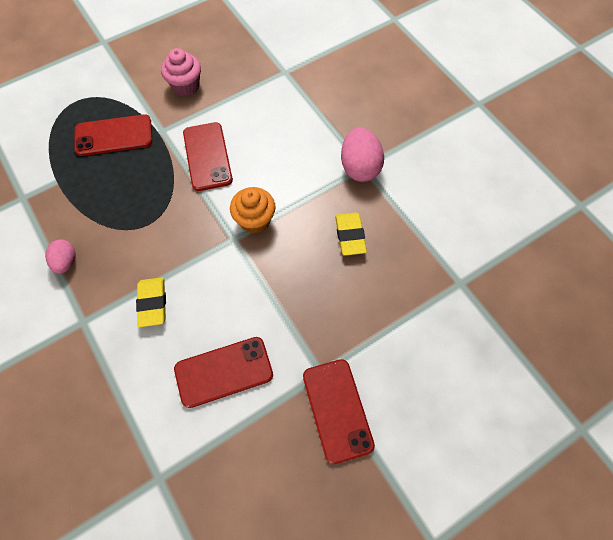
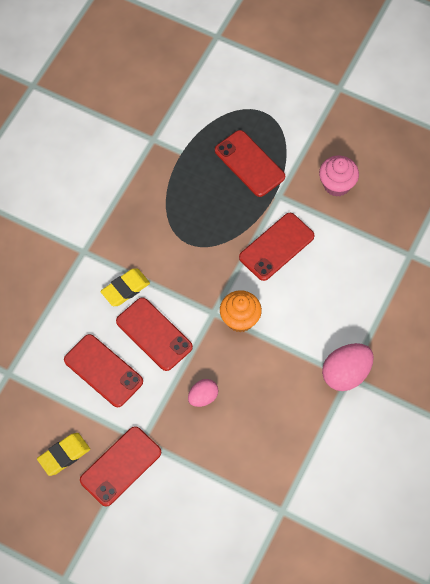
camera: 60 degrees right, 0 degrees up
pink egg [45,239,76,274] -> pink egg moved to [188,379,218,407]
yellow eraser [335,213,367,256] -> yellow eraser moved to [37,433,90,476]
none -> red phone [116,297,193,371]

